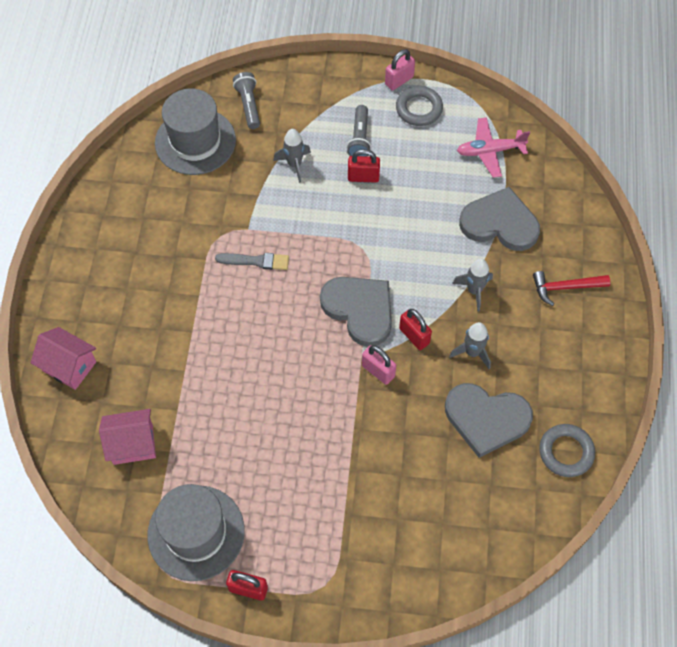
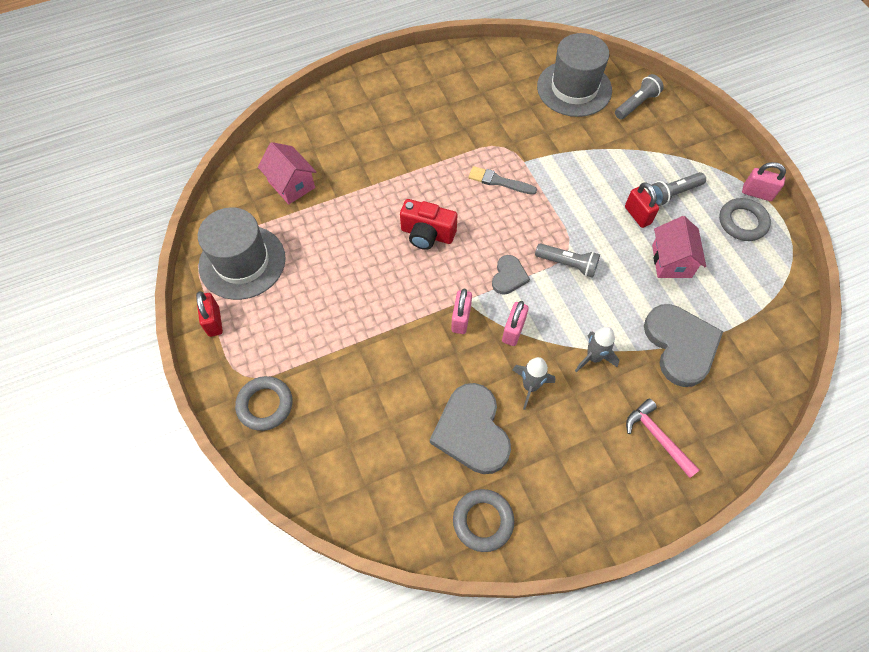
camera: 60 degrees right, 0 degrees up
pink house [31,327,96,390] -> pink house moved to [652,216,706,278]
grey brush [215,253,289,270] -> grey brush turned 135 degrees clockwise [468,166,537,195]
grey rocket [273,129,311,183] -> none
grey heart [320,277,392,347] -> grey heart [492,255,530,295], size x0.53
red padlock [399,309,432,350] -> pink padlock [502,301,529,346]
pink plane [457,117,530,178] -> none
red hammer [533,271,610,306] -> pink hammer [626,399,700,478]
none -> grey ring [235,376,293,431]
none -> red camera [400,199,457,250]
none -> grey flashlight [535,243,600,278]

